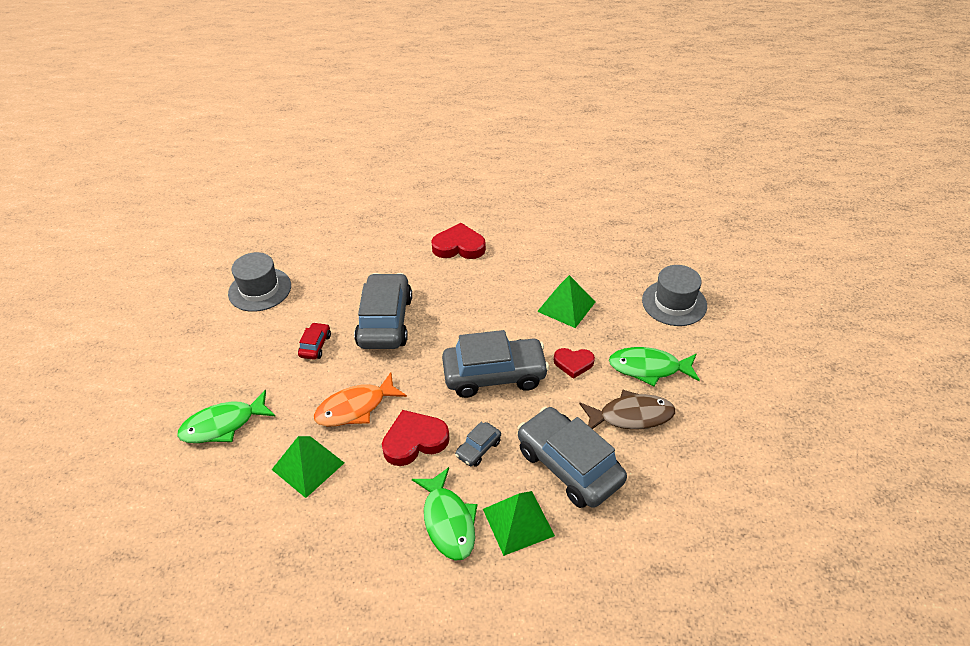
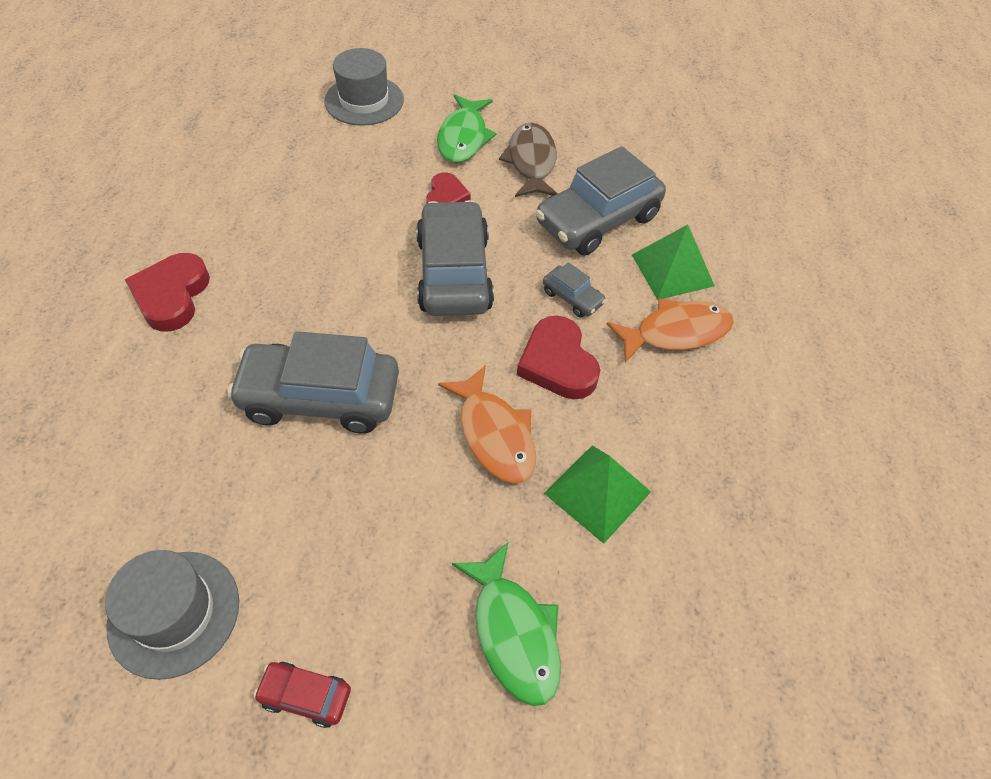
camera: 90 degrees left, 10 degrees up
red car [298,322,331,360] -> red car moved to [254,662,351,728]
green fish [412,467,477,561] -> orange fish [607,298,734,363]
green pyramid [537,275,596,328] -> none

